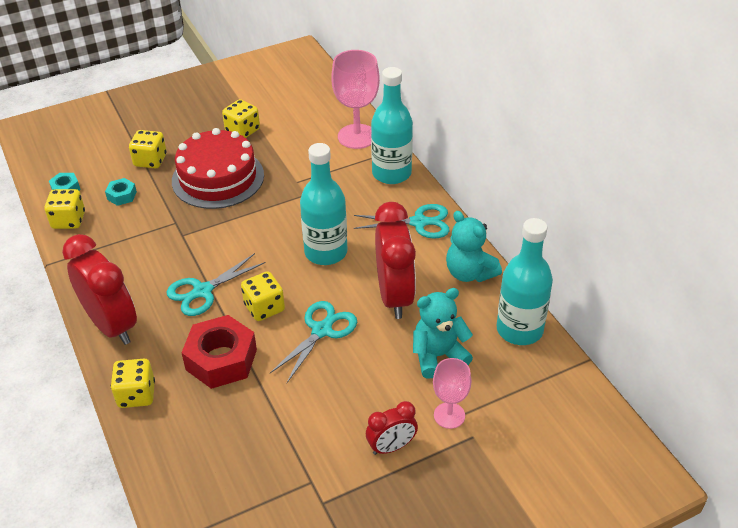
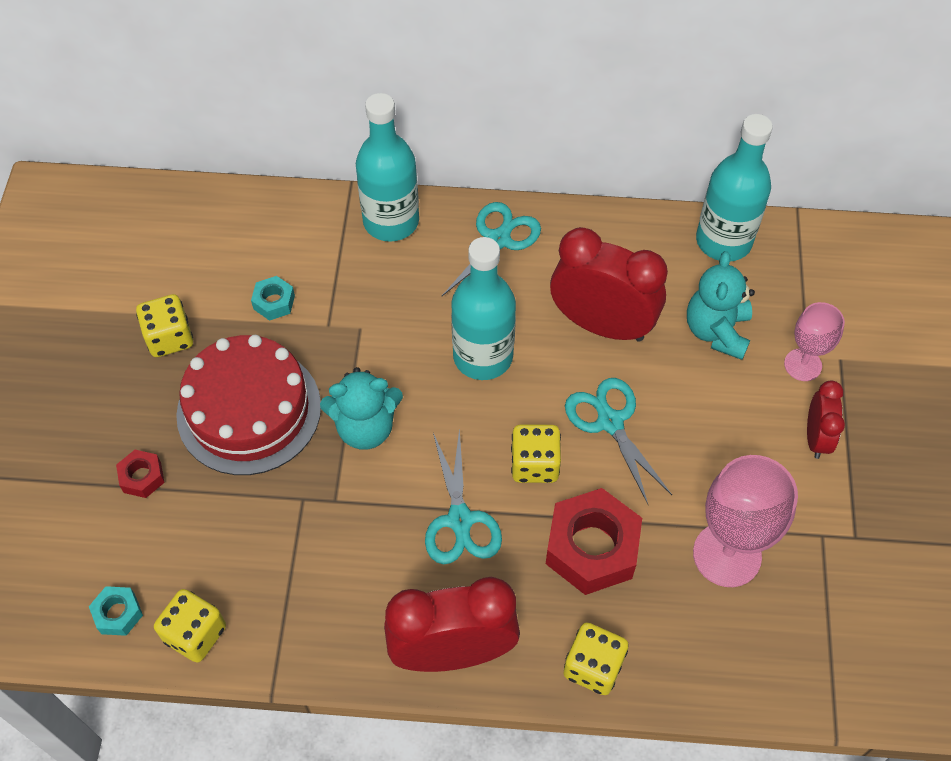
camera: 60 degrees left, 15 degrees up
turquoise nut [105,178,137,206] -> turquoise nut moved to [251,276,295,321]
yellow dice [129,130,167,168] -> red nut [116,450,165,498]
pink goblet [331,50,380,149] -> pink goblet moved to [693,455,798,587]
turquoise teddy bear [446,211,502,282] -> turquoise teddy bear moved to [320,367,403,450]

